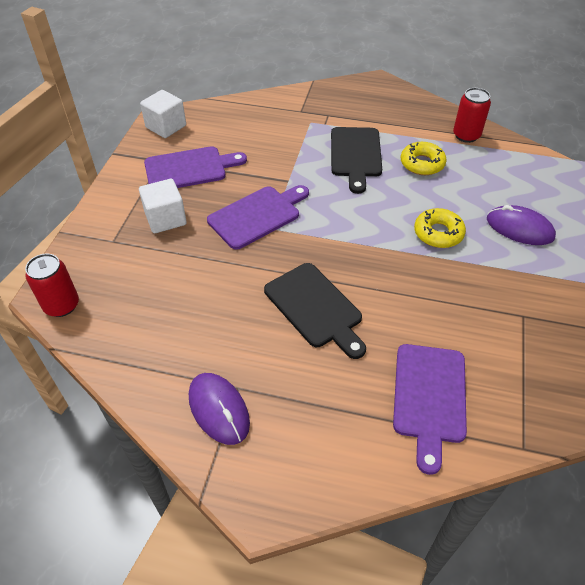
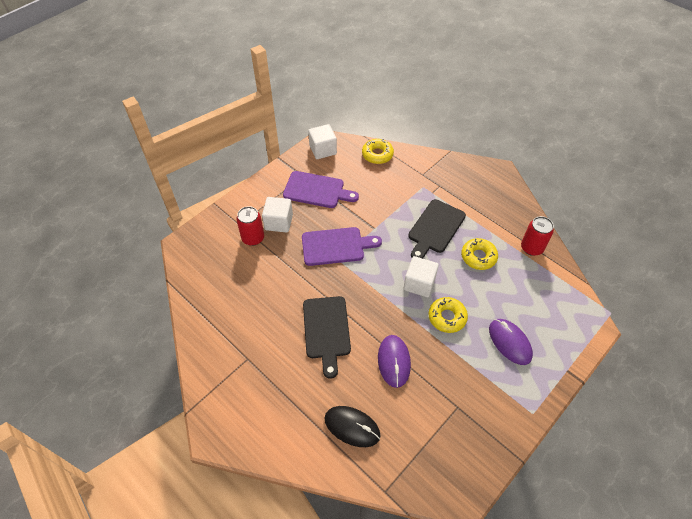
camera: 30 degrees right, 5 degrees up
red can [25,254,79,317] -> red can moved to [236,206,264,246]
purple mouse [189,373,250,445] -> purple mouse moved to [378,335,411,388]
purple cutting board [393,344,467,475] -> black mouse [325,406,381,447]
none -> yellow donut [362,139,394,164]
none -> white cube [404,256,439,297]

